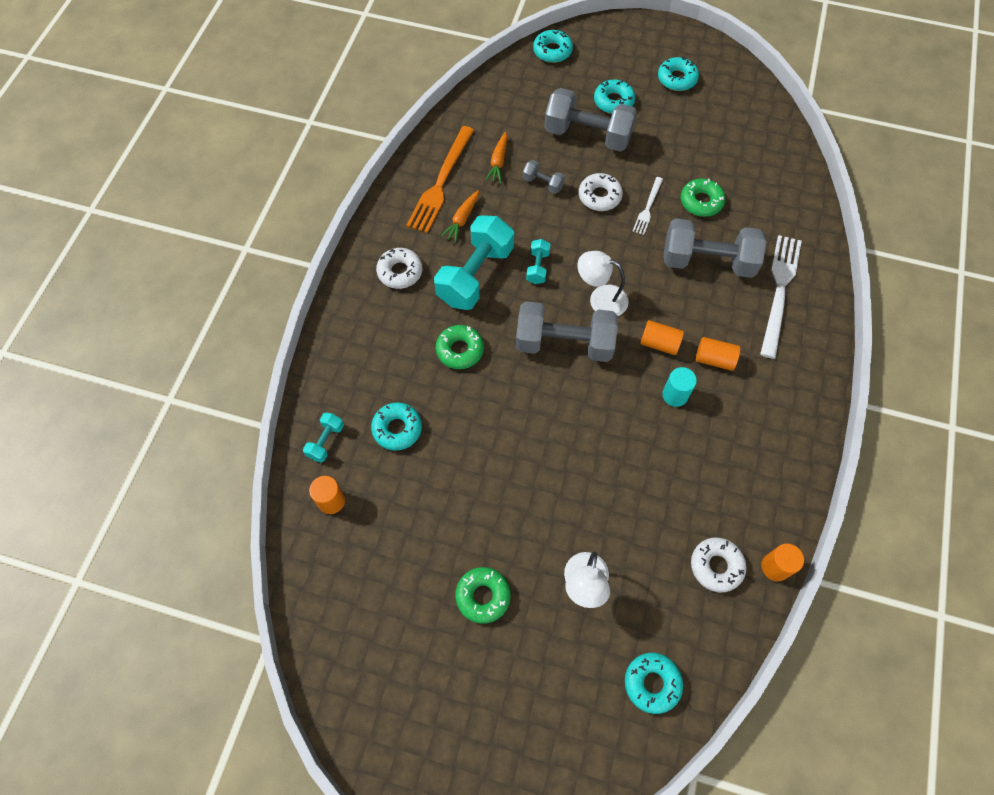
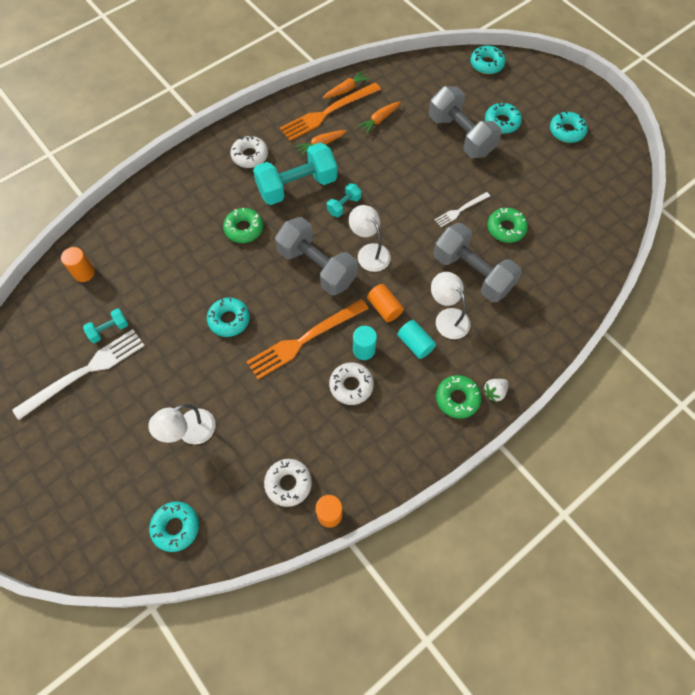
camera: 35 degrees right, 0 degrees up
turquoise dumbbell [303,413,344,463] -> turquoise dumbbell moved to [83,308,128,343]
turquoise donut [371,402,422,451] -> turquoise donut moved to [207,298,250,337]
green donut [455,567,511,624] -> green donut moved to [436,375,481,419]
grey dumbbell [523,160,565,194] -> none
white donut [579,173,623,211] -> white donut moved to [329,362,374,405]
orange cylinder [696,337,740,371] -> turquoise cylinder [397,320,436,359]
white fork [760,235,802,359] -> white fork moved to [12,329,145,420]
none -> orange fork [246,299,369,379]
none -> orange carrot [323,71,370,98]
none -> white lamp [431,272,470,339]
none -> white strawberry [483,379,509,402]

